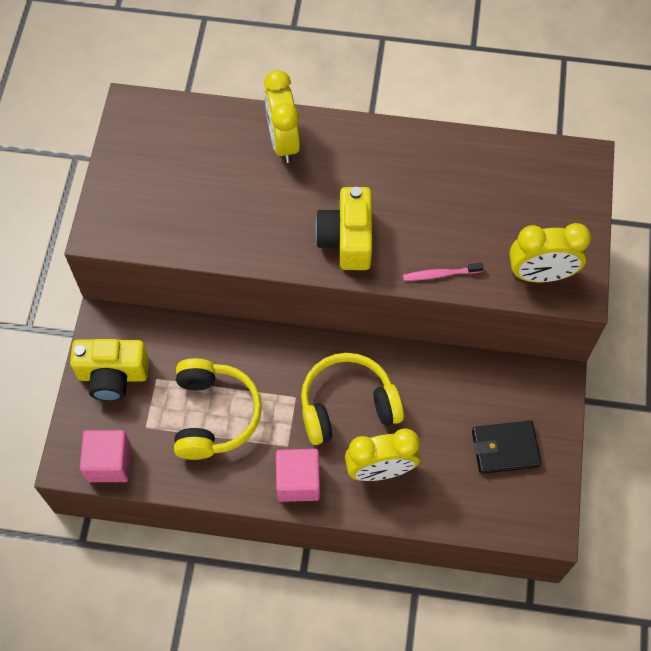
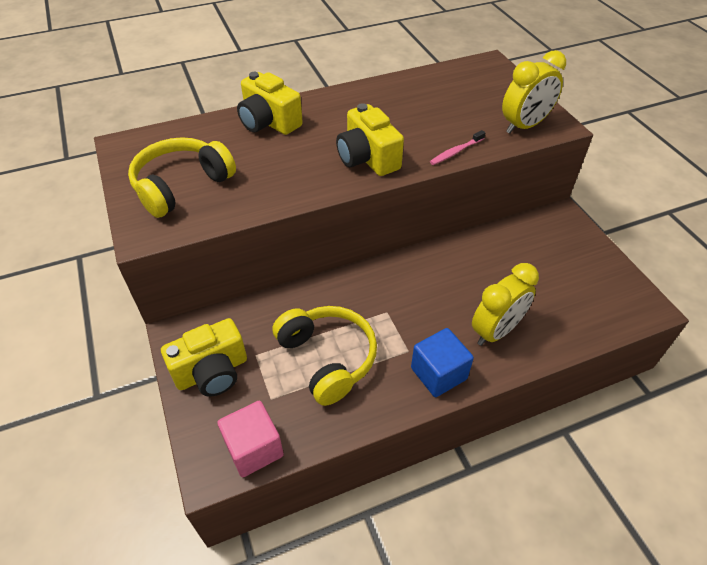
camera: 30 degrees left, 15 degrees down
yellow clock [264,70,300,163] -> yellow camera [237,72,303,135]
pink cube [276,449,320,502] -> blue cube [411,328,474,397]
yellow headphones [301,353,404,445] -> yellow headphones moved to [128,137,236,218]
black wallet [472,421,541,474] -> none

